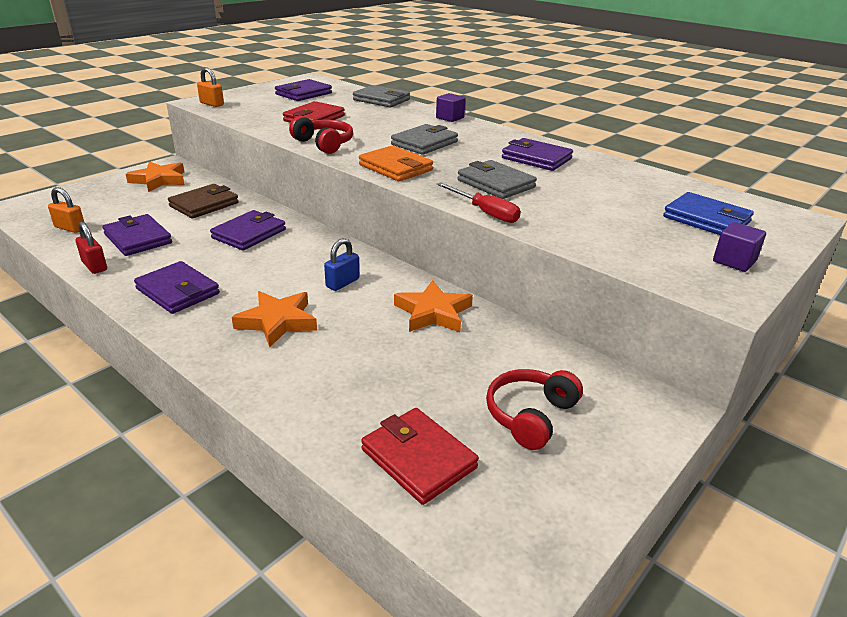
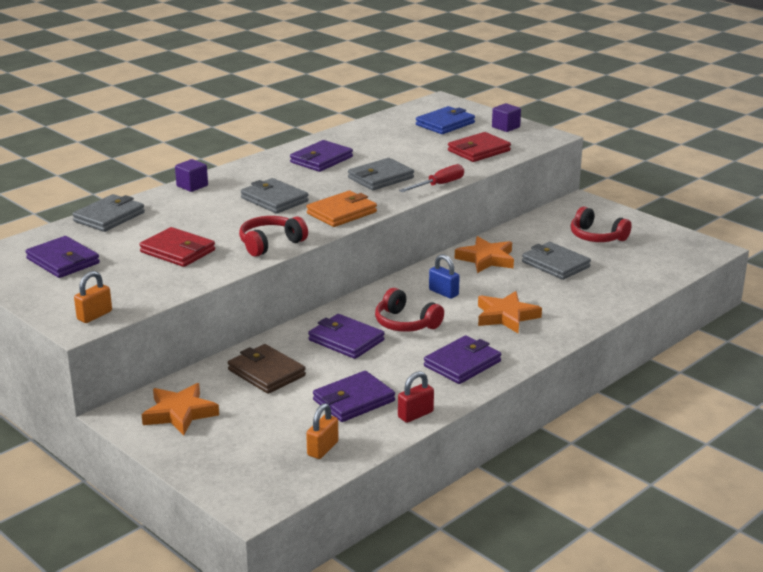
camera: 85 degrees left, 5 degrees down
red wallet [361,408,479,505] -> red wallet moved to [448,132,511,162]
none -> red headphones [375,288,444,332]
none -> grey wallet [522,242,591,280]

